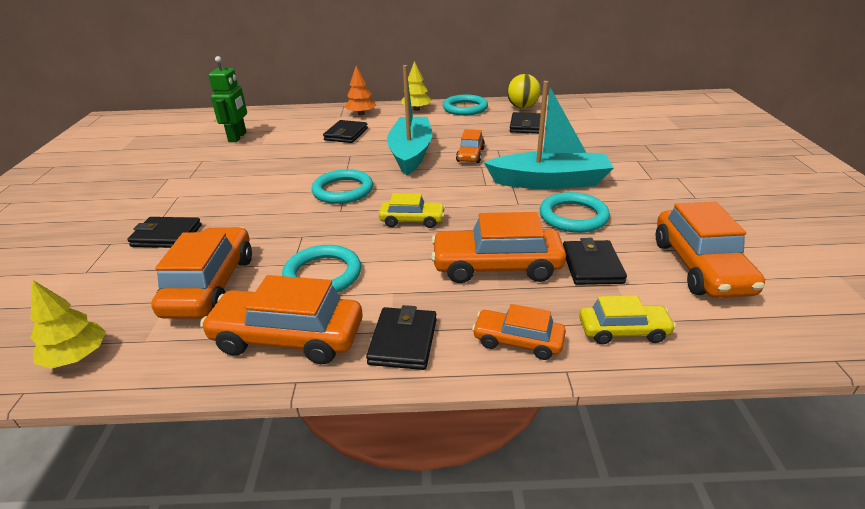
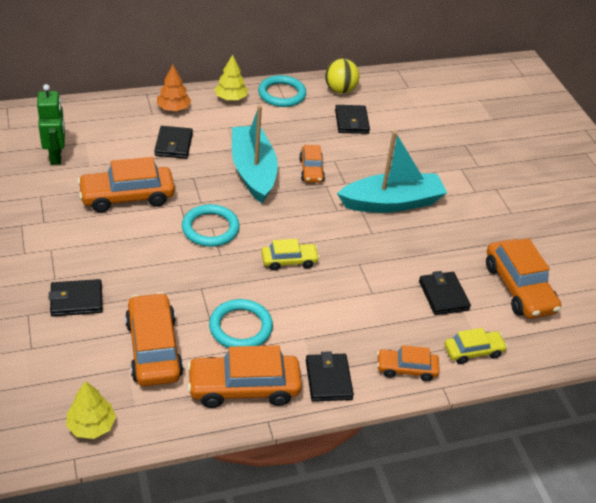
camera: 20 degrees left, 10 degrees up
orange car [431,212,566,283] -> orange car moved to [77,157,175,213]
turquoise ring [540,192,610,233] -> none

